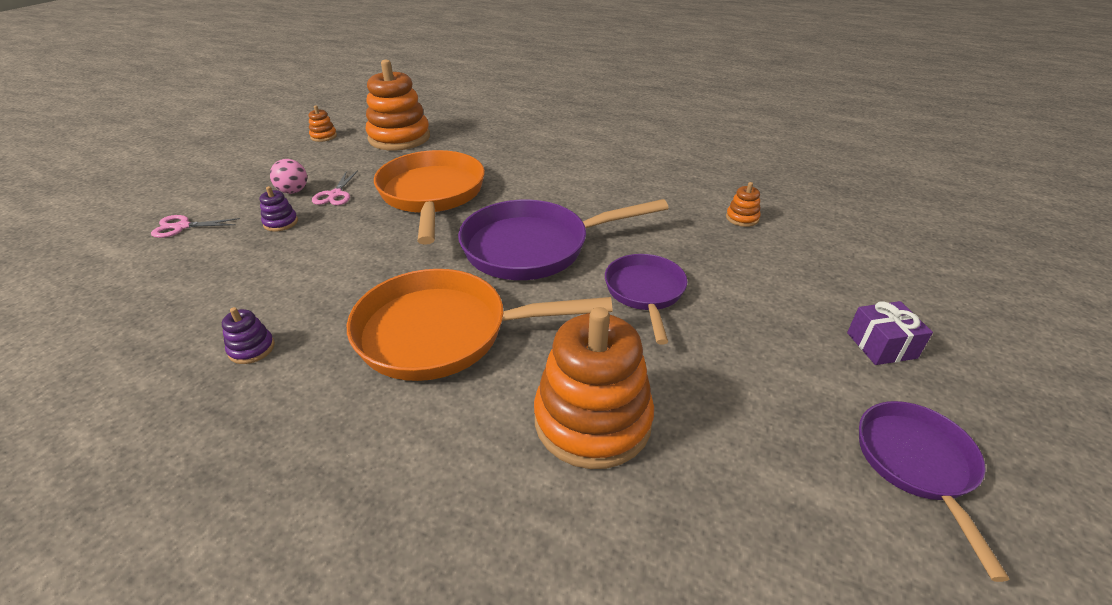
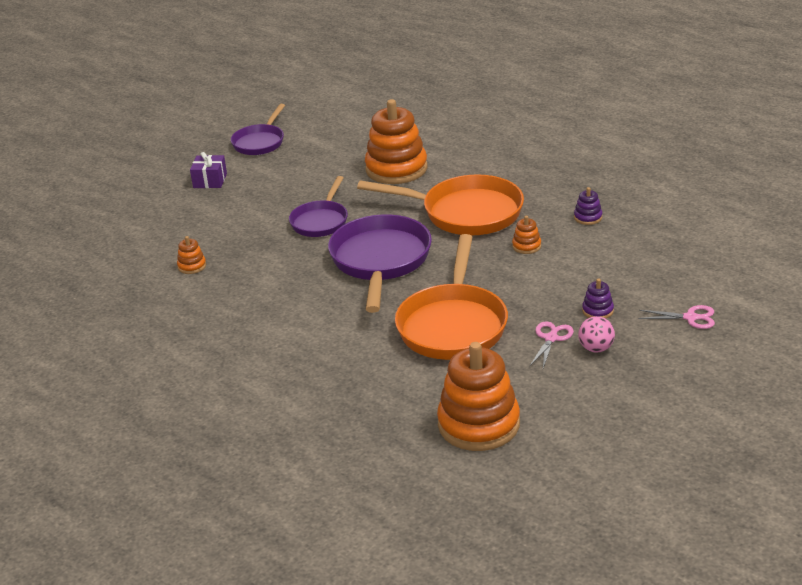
camera: 160 degrees left, 5 degrees down
orange stacking toy [309,105,337,142] -> orange stacking toy moved to [512,216,541,254]
purple pan [458,199,668,280] -> purple pan turned 90 degrees counterclockwise [328,214,432,313]

